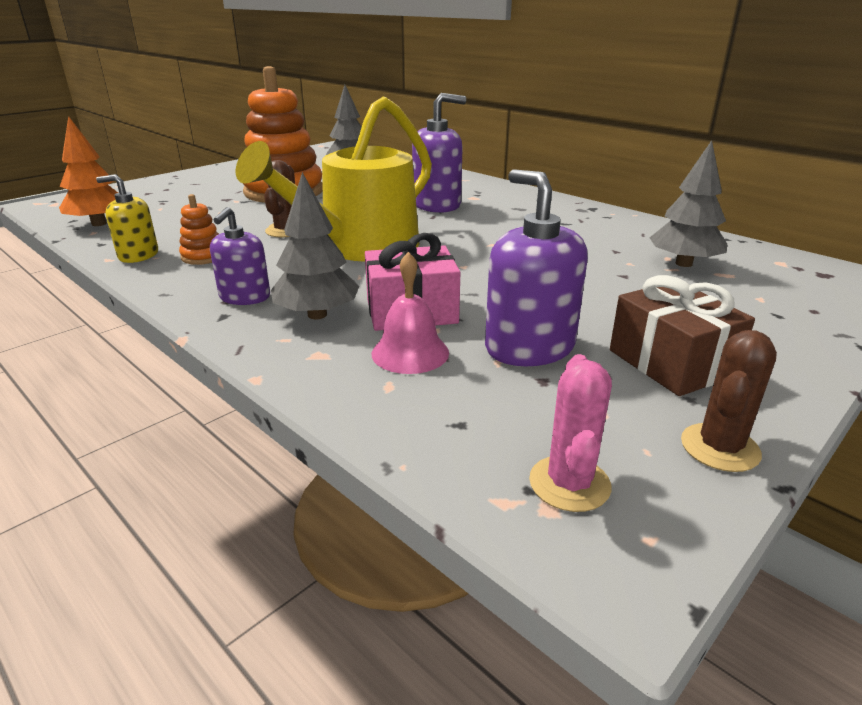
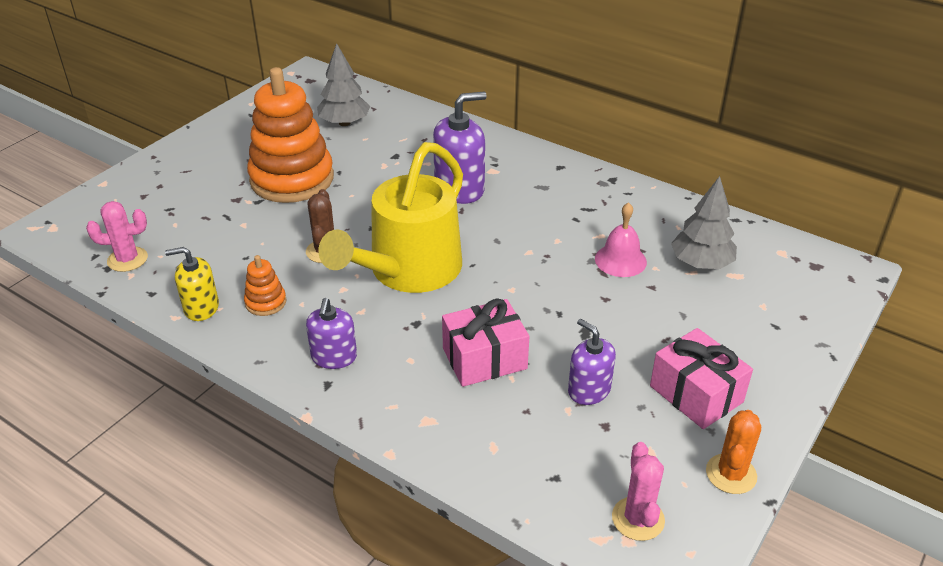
camera: 10 degrees left, 10 degrees up
orange tree [59,116,118,226] -> pink cactus [86,201,148,272]
grey tree [271,172,359,319] -> none
pink bell [372,252,449,374] -> pink bell moved to [595,202,647,277]
purple soap dispenser [485,169,588,366] -> purple soap dispenser [568,319,616,405], size x0.63
brown gift [610,275,755,396] -> pink gift [650,328,753,429]
brown cactus [681,330,777,472] -> orange cactus [706,410,761,494]

